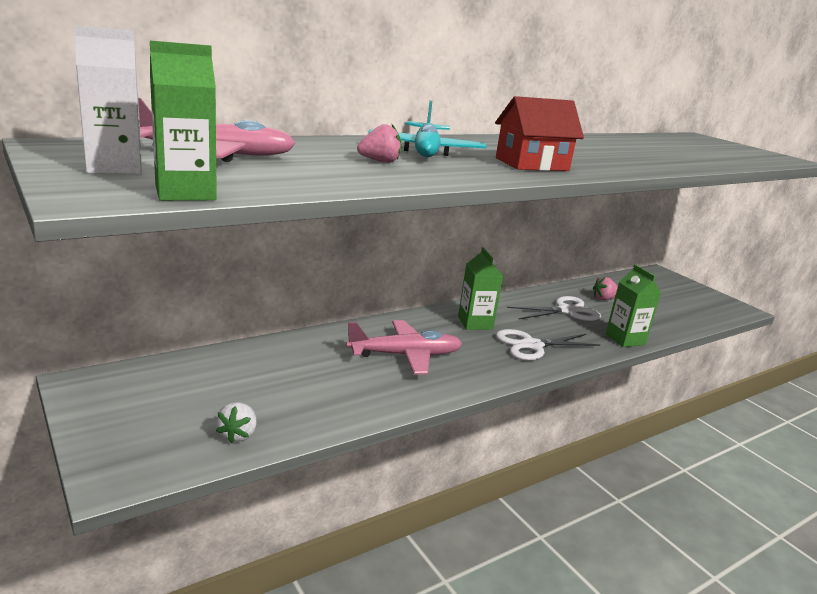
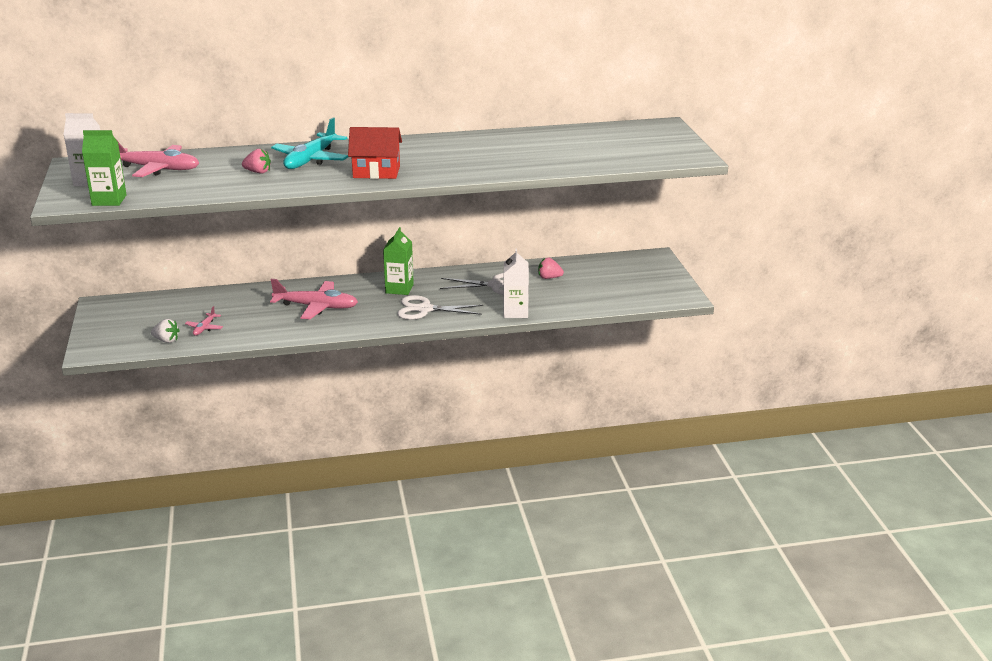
camera: 25 degrees right, 5 degrees up
white strawberry [216,402,257,444] -> white strawberry turned 105 degrees counterclockwise [151,319,180,343]
green carton [605,264,661,347] -> white carton [503,249,529,318]
none -> pink plane [185,306,223,336]

